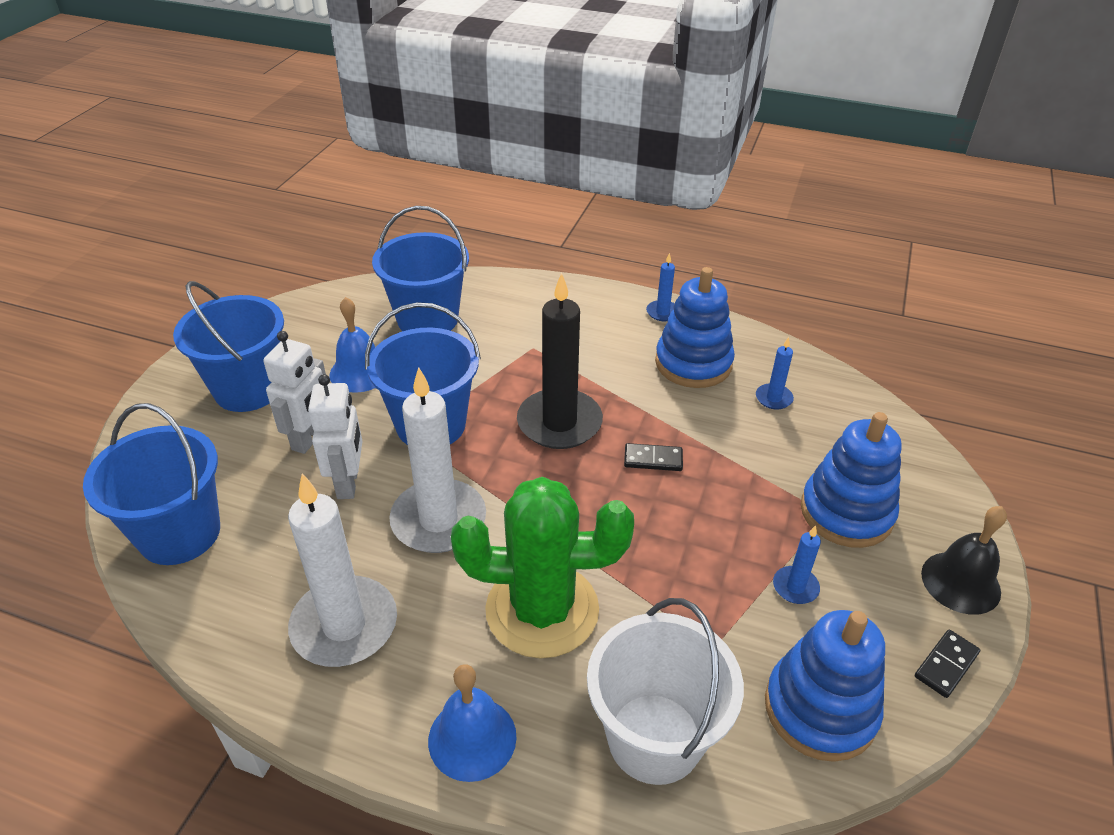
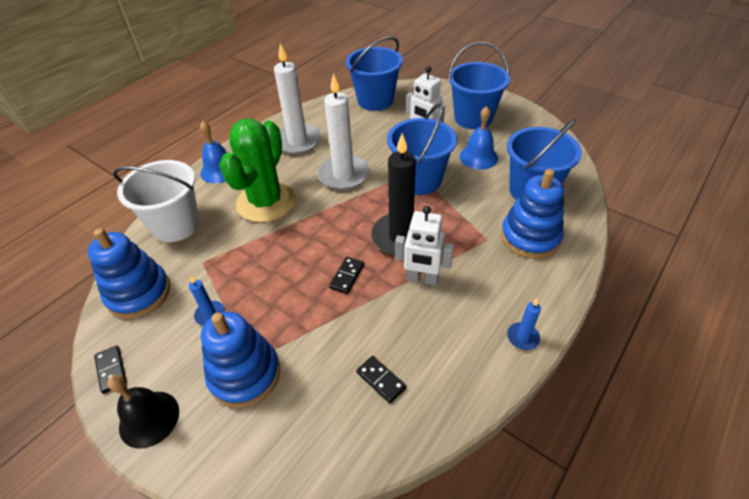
camera: 110 degrees right, 5 degrees up
white robot [308,374,362,499] -> white robot moved to [395,206,454,285]
blue stacking toy [655,267,735,388] -> blue stacking toy moved to [501,169,564,259]
blue candle [756,337,794,410] -> black domino [356,356,407,403]

